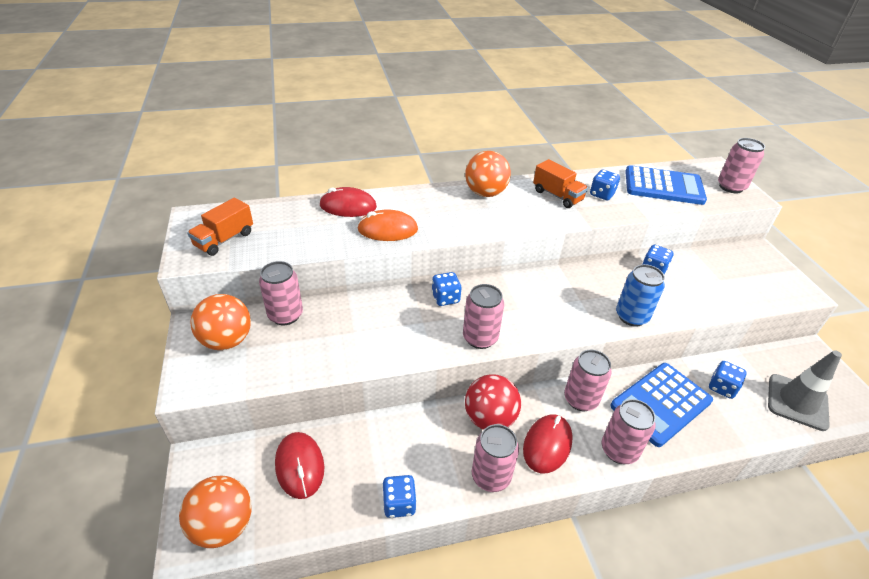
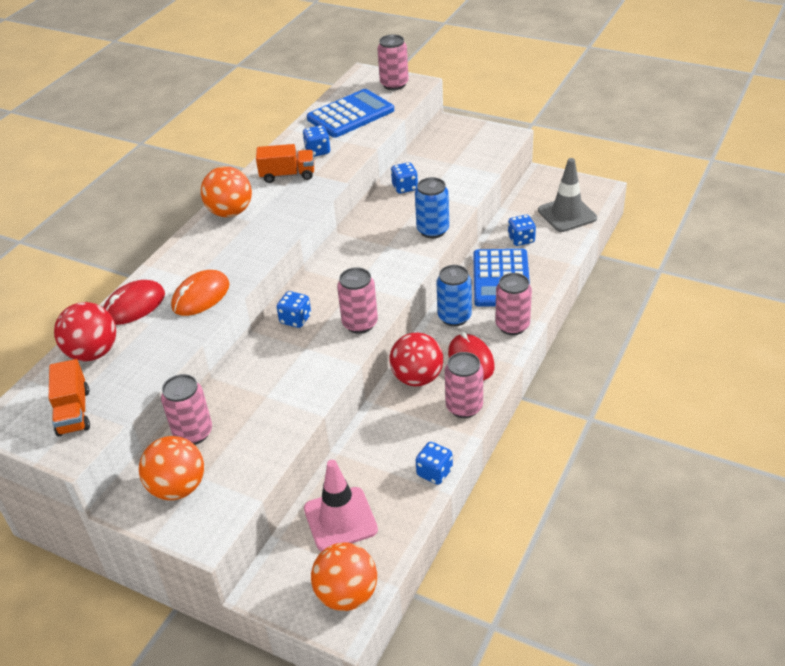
camera: 45 degrees left, 0 degrees up
red mouse [275,432,324,499] -> pink traffic cone [304,460,378,551]
pink can [564,350,612,411] -> blue can [436,265,472,326]
none -> red ball [54,302,116,361]

